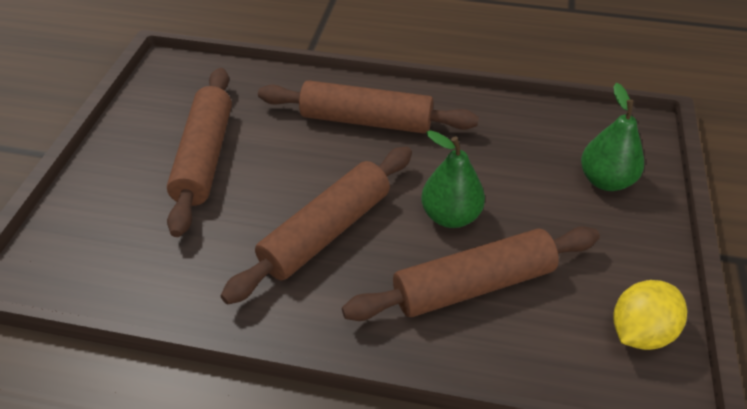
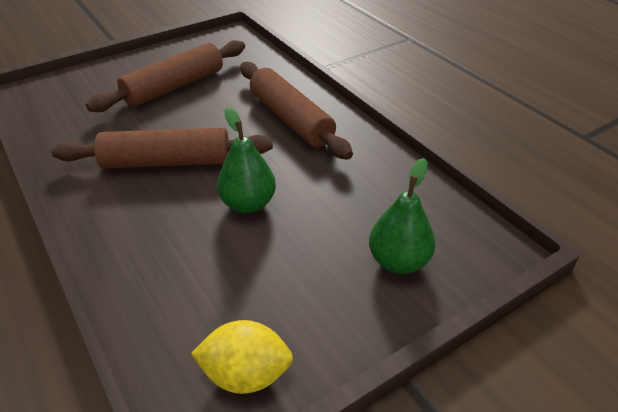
camera: 45 degrees right, 5 degrees down
brown rolling pin [342,226,600,321] -> none

